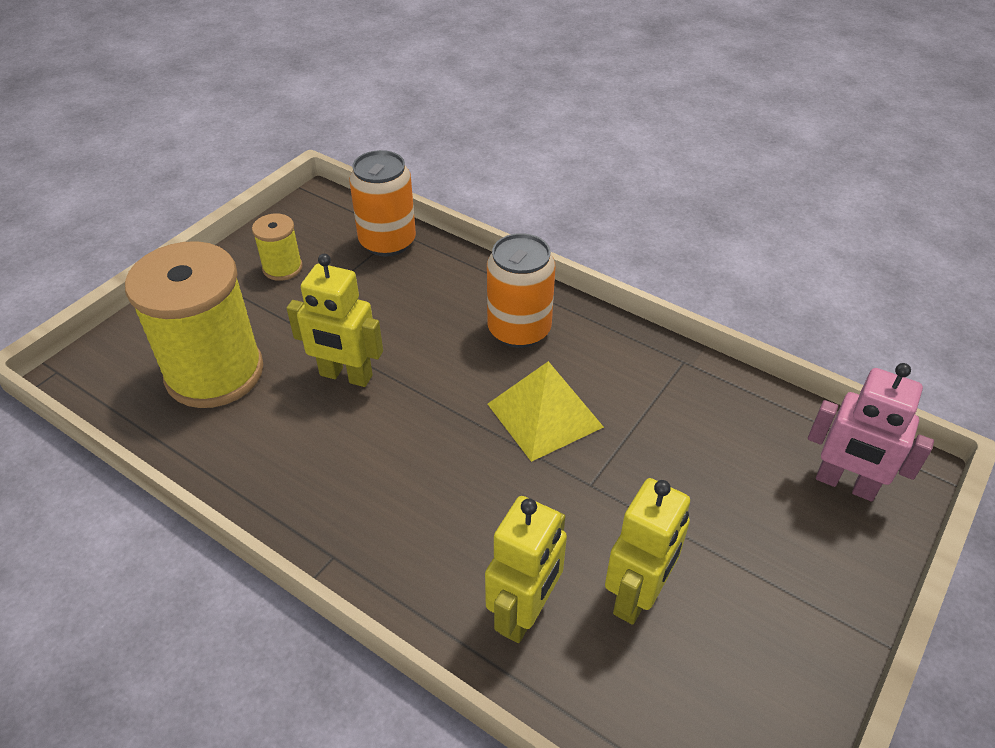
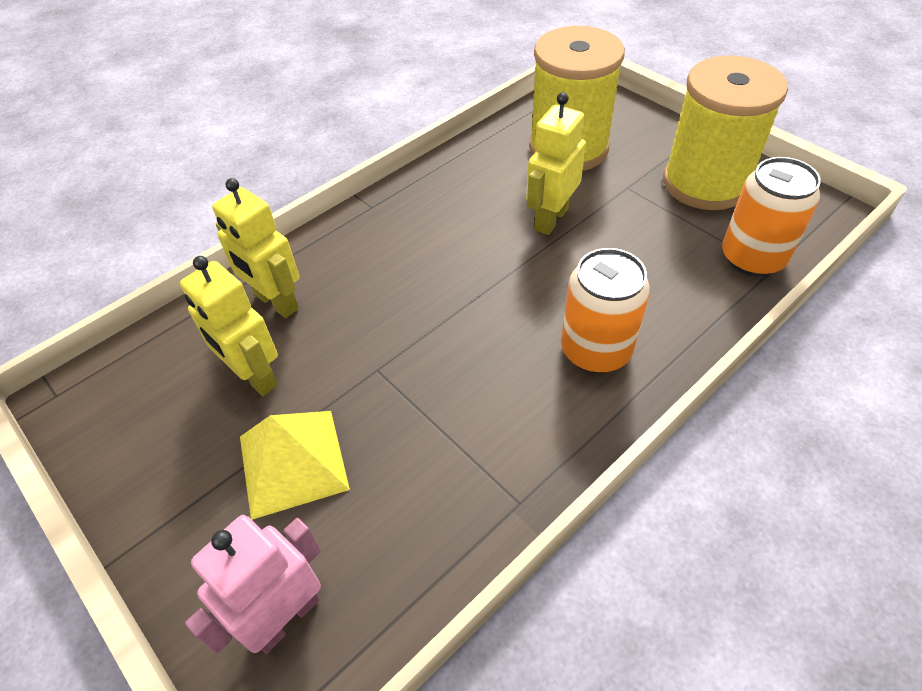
camera: 105 degrees right, 5 degrees up
yellow spool [252,214,303,281] -> yellow spool [663,55,788,210], size x2.16
yellow pyramid [488,361,604,462] -> yellow pyramid moved to [240,411,350,520]

